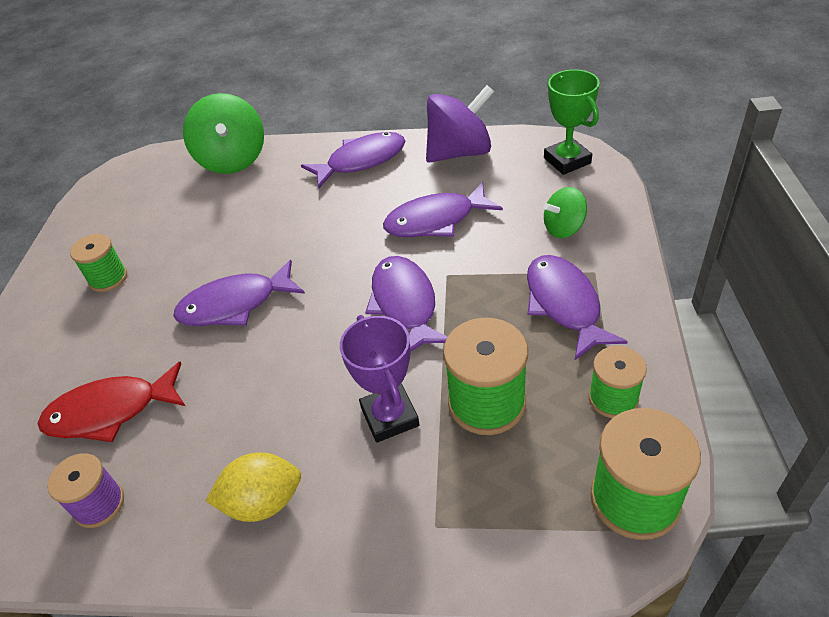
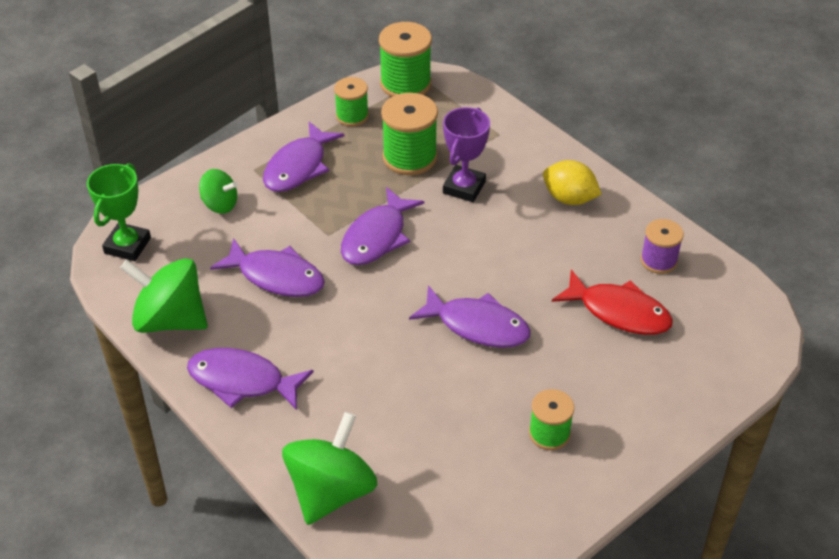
camera: 140 degrees left, 0 degrees up
purple spinning top [426,85,494,162] -> green spinning top [120,258,208,333]

